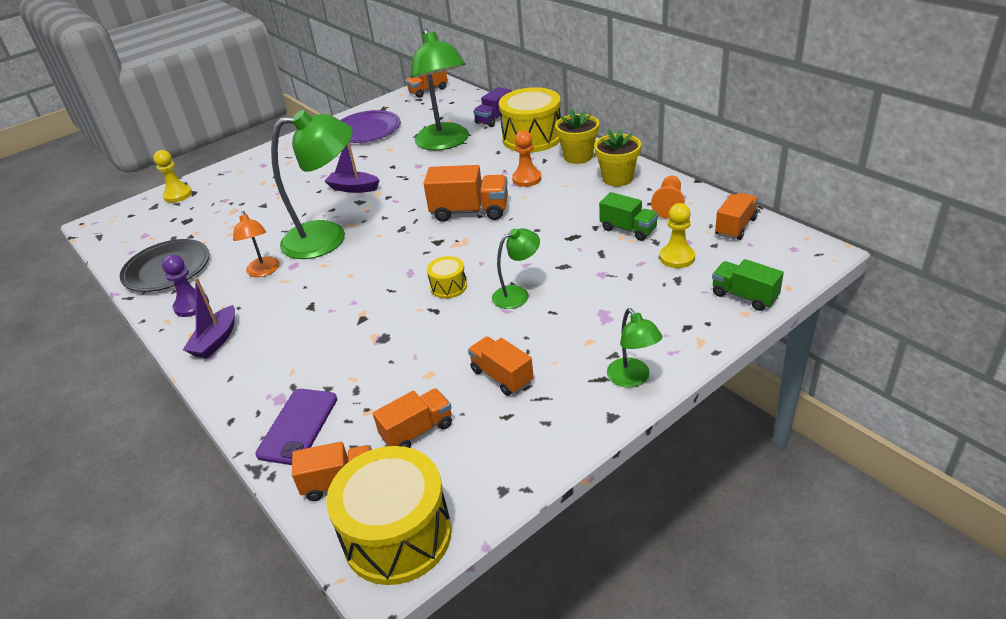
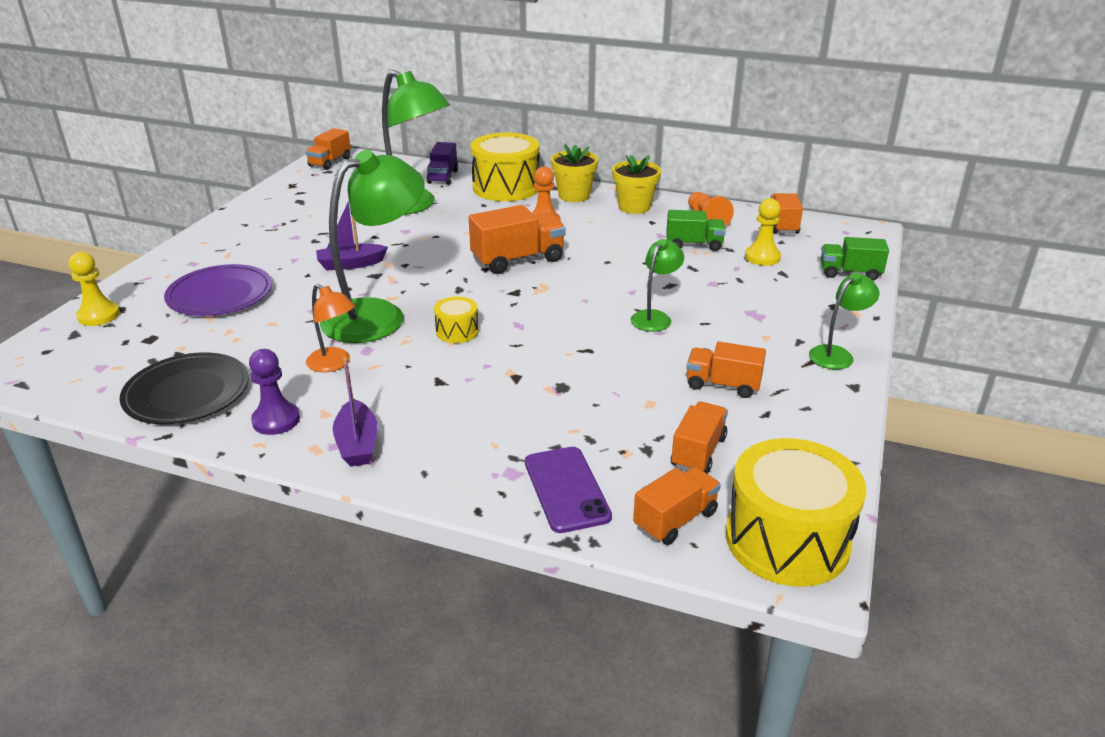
camera: 35 degrees left, 5 degrees down
purple plate [341,110,401,143] -> purple plate moved to [164,264,272,316]
yellow drum [427,256,467,299] -> yellow drum moved to [434,297,479,343]
green lamp [607,308,663,388] -> green lamp turned 75 degrees counterclockwise [809,273,879,369]

